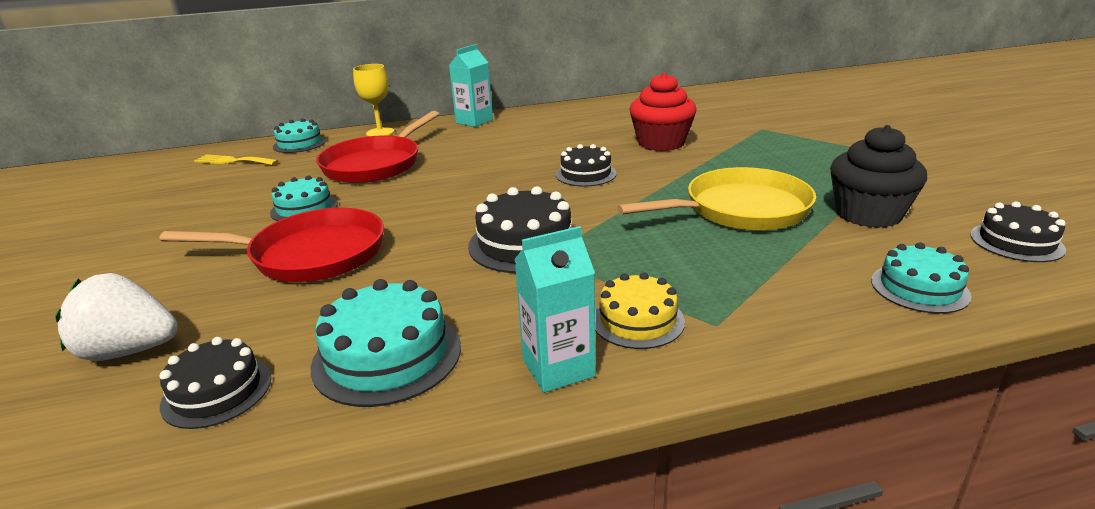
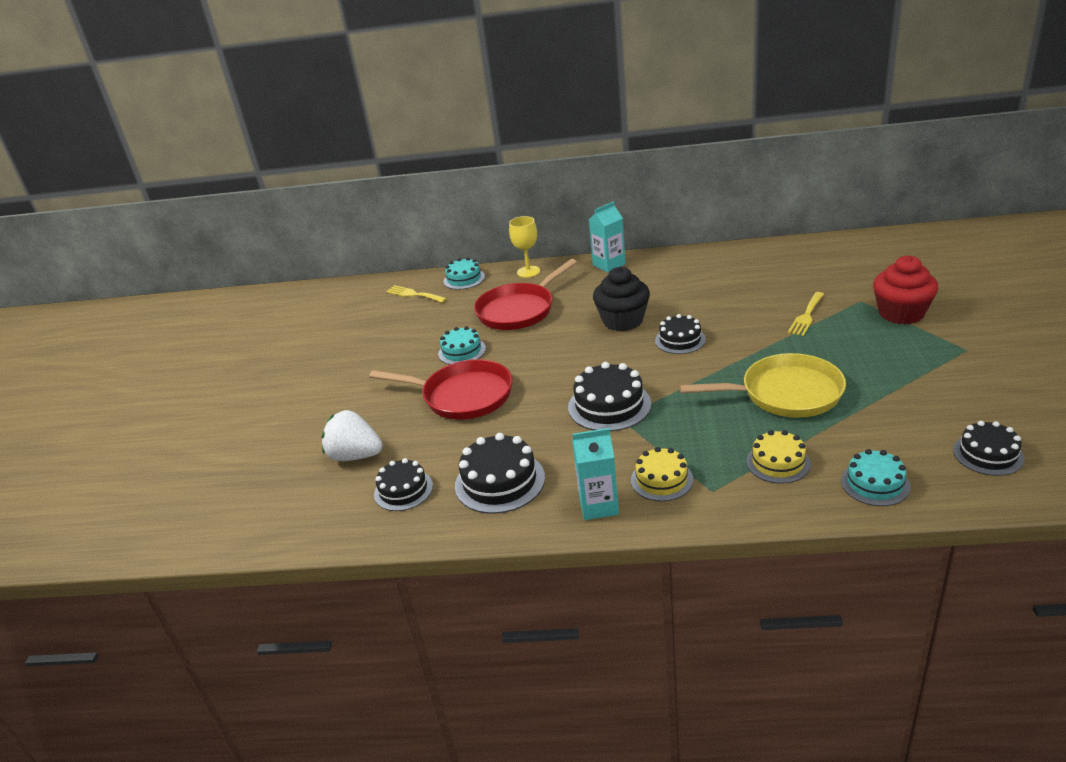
camera: 20 degrees right, 5 degrees up
turquoise cake [311,279,461,407] -> black cake [455,433,545,514]
red cupcake [629,73,697,151] -> red cupcake moved to [873,256,938,324]
black cupcake [830,125,927,228] -> black cupcake moved to [593,267,650,331]
none -> yellow cake [747,430,811,484]
none -> yellow fork [788,292,824,336]

